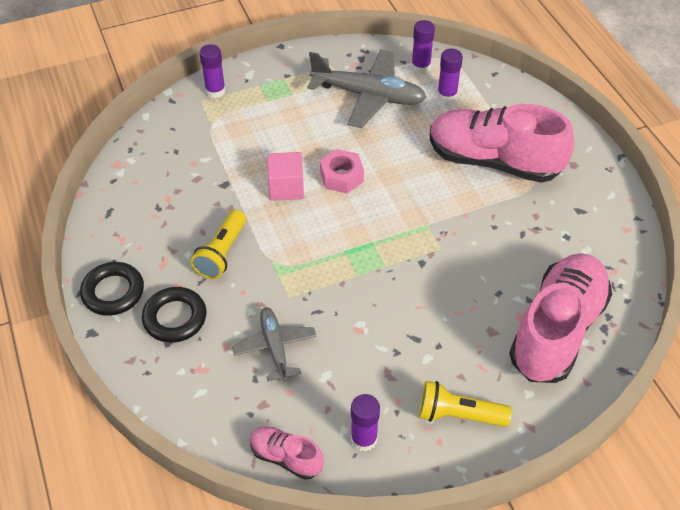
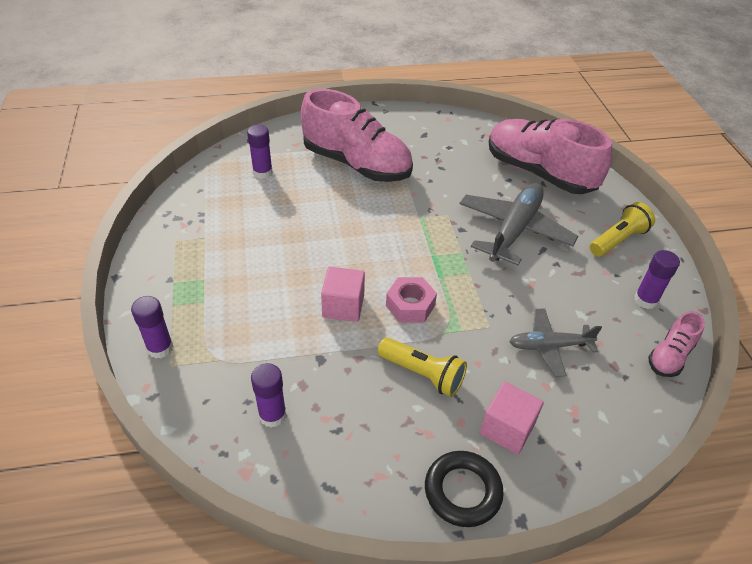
camera: 80 degrees left, 5 degrees down
black ring [142,287,207,343] -> pink cube [480,382,544,454]
grey plane [307,49,427,128] -> grey plane moved to [460,183,578,265]
pink nut [320,149,364,193] -> pink nut moved to [386,277,437,323]
purple glue stick [411,20,435,73] -> purple glue stick moved to [251,363,286,428]
yellow flashlight [419,381,512,427] -> yellow flashlight turned 150 degrees counterclockwise [590,202,655,257]
pink shoe [430,104,574,183] -> pink shoe turned 90 degrees counterclockwise [301,89,413,182]

